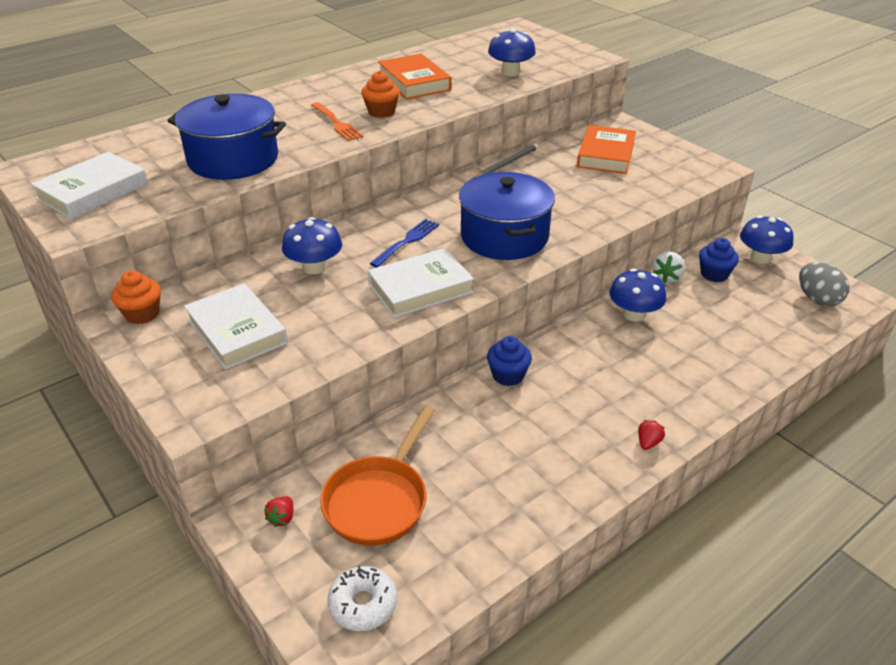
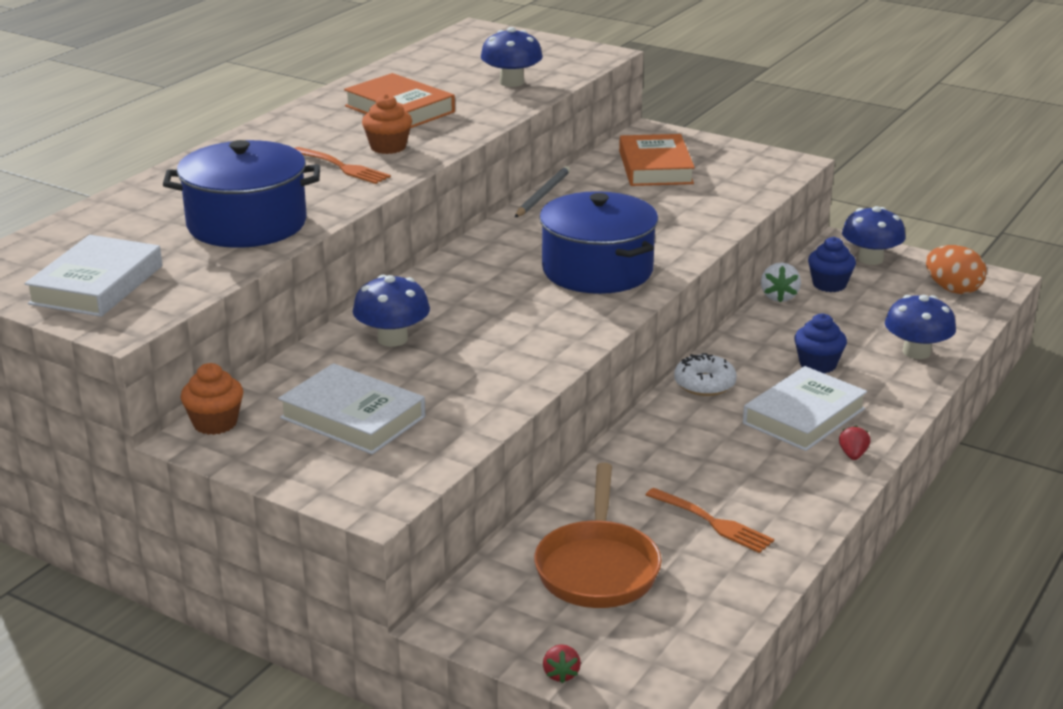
camera: 20 degrees left, 10 degrees down
red strawberry [264,496,293,527] -> red strawberry moved to [543,644,581,683]
white donut [328,566,397,631] -> white donut moved to [674,353,737,396]
white book [368,248,474,318] -> white book moved to [743,366,867,451]
blue fork [369,219,439,268] -> none
blue cupcake [487,336,532,386] -> blue cupcake moved to [794,313,847,373]
blue mushroom [609,269,666,322] -> blue mushroom moved to [885,295,956,359]
grey egg [799,262,849,307] -> orange egg [926,245,987,294]
none -> orange fork [646,488,774,553]

